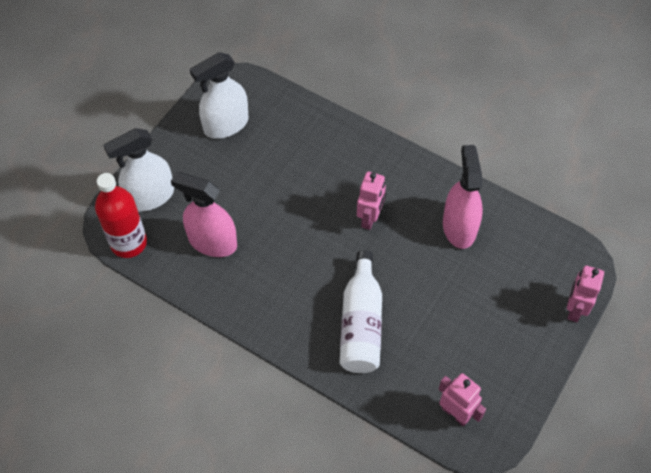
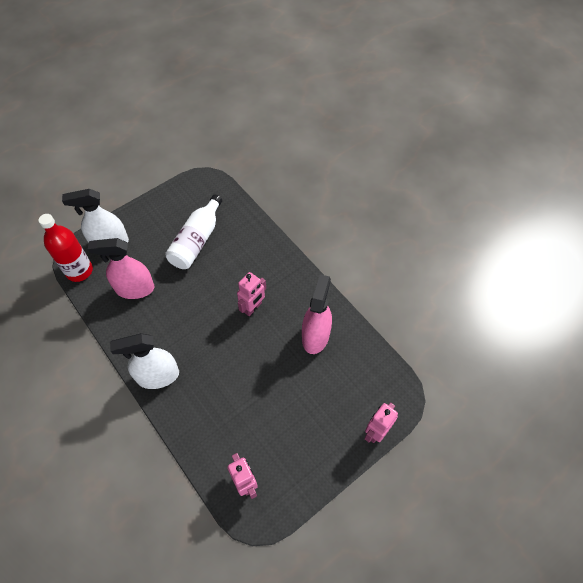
camera: 20 degrees right, 0 degrees up
pink spray bottle [171,172,237,257] -> pink spray bottle turned 45 degrees counterclockwise [88,238,154,299]
white spray bottle [190,52,249,139] -> white spray bottle moved to [110,333,179,389]
white bottle [340,250,382,373] -> white bottle moved to [165,195,222,269]

